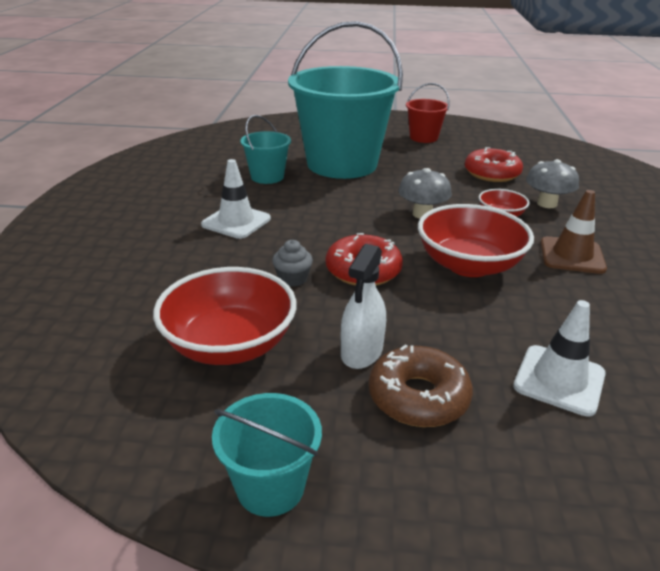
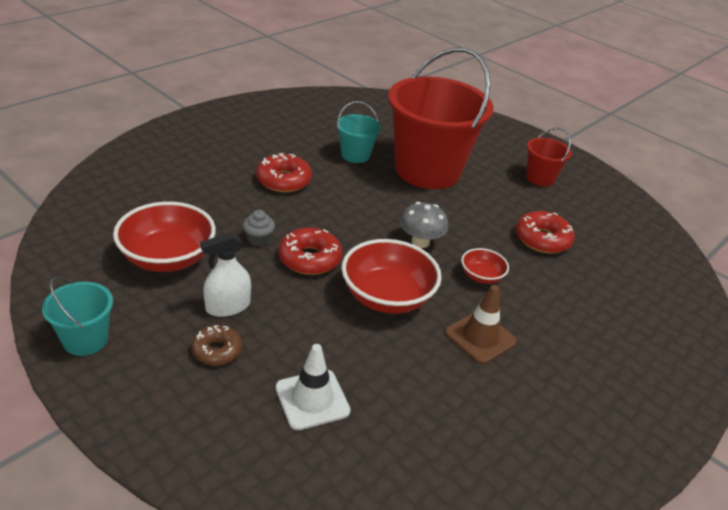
camera: 35 degrees right, 5 degrees up
white traffic cone [201,159,271,239] -> red donut [256,153,312,192]
turquoise bucket [288,21,403,179] -> red bucket [388,48,493,189]
brown donut [369,344,473,427] -> brown donut [191,325,242,365], size x0.66
grey mushroom [526,159,579,208] -> none

